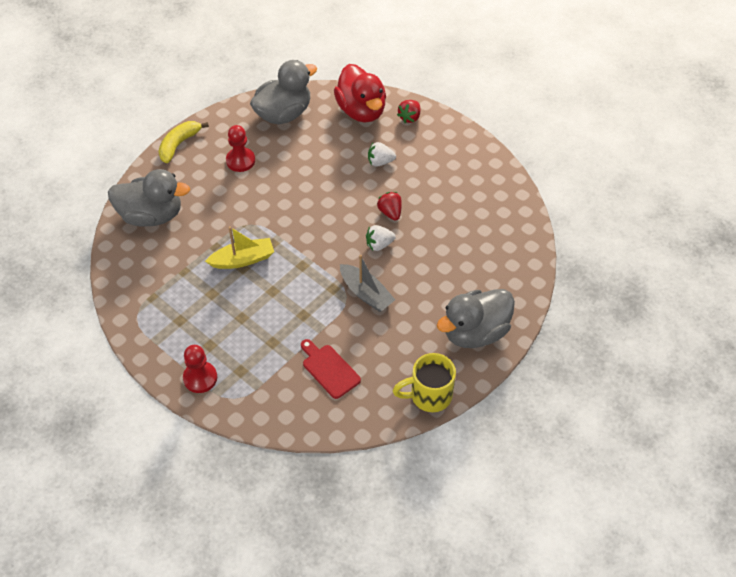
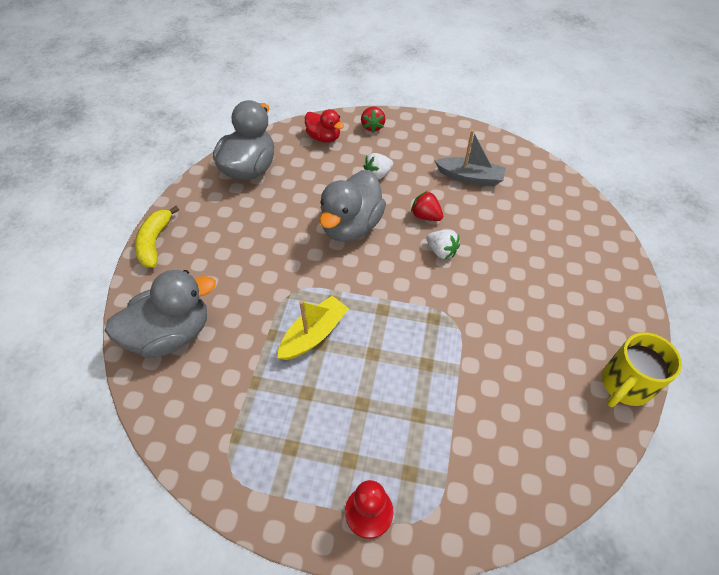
camera: 30 degrees left, 0 degrees up
red pawn [226,125,255,172] -> none
red cutting board [301,339,361,399] -> none
red duck [334,64,386,122] -> red duck [305,109,344,143], size x0.58
grey boat [340,255,395,312] -> grey boat moved to [435,130,506,186]
white strawberry [366,225,396,251] -> white strawberry turned 90 degrees counterclockwise [426,230,460,259]
grey duck [437,289,515,348] -> grey duck moved to [319,170,386,242]

